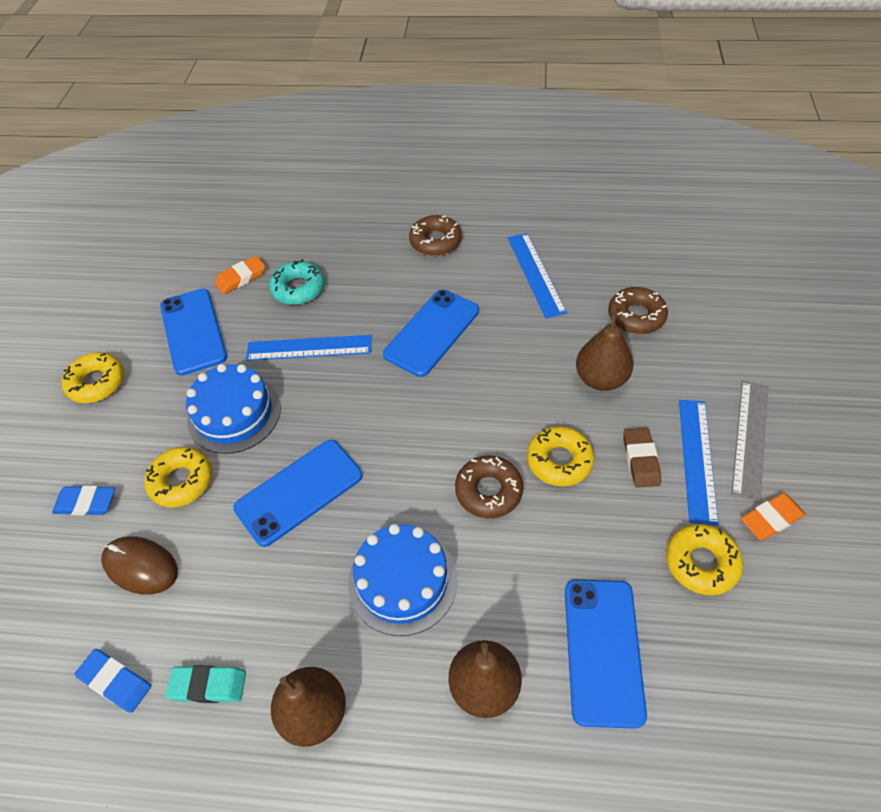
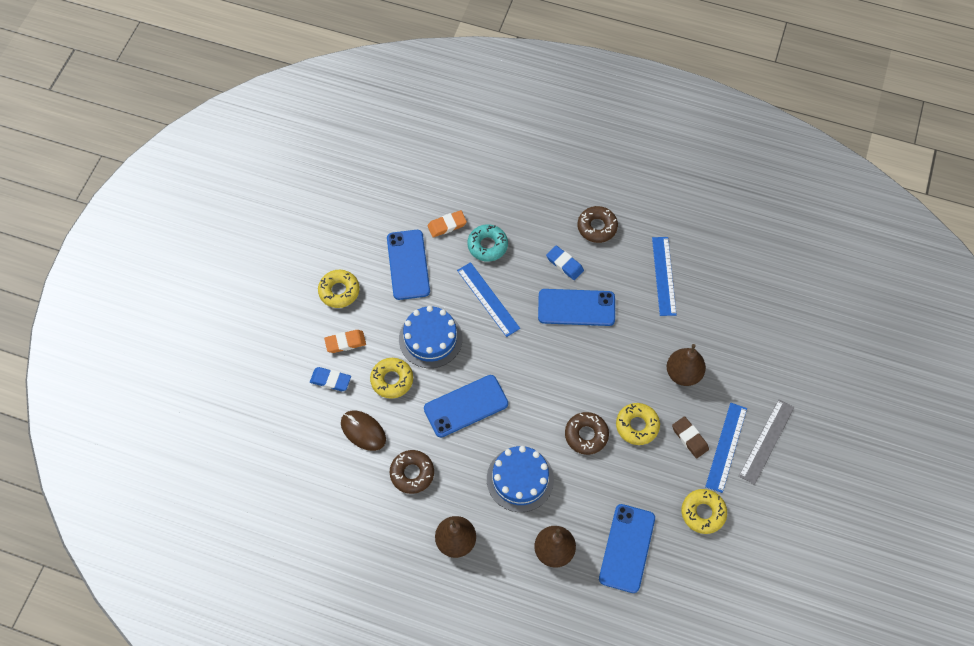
camera: 10 degrees right, 10 degrees up
blue eraser [75,649,151,713] -> blue eraser moved to [546,246,584,280]
turquoise eraser [166,665,246,703] -> none
blue ruler [246,335,372,361] -> blue ruler turned 45 degrees clockwise [457,262,520,337]
blue phone [383,289,479,377] -> blue phone turned 45 degrees clockwise [538,289,615,326]
brown donut [608,287,668,334] -> brown donut moved to [390,450,434,494]
brown eraser [624,428,661,488] -> brown eraser turned 45 degrees counterclockwise [672,416,709,458]
orange eraser [741,493,805,540] -> orange eraser moved to [324,330,366,353]

